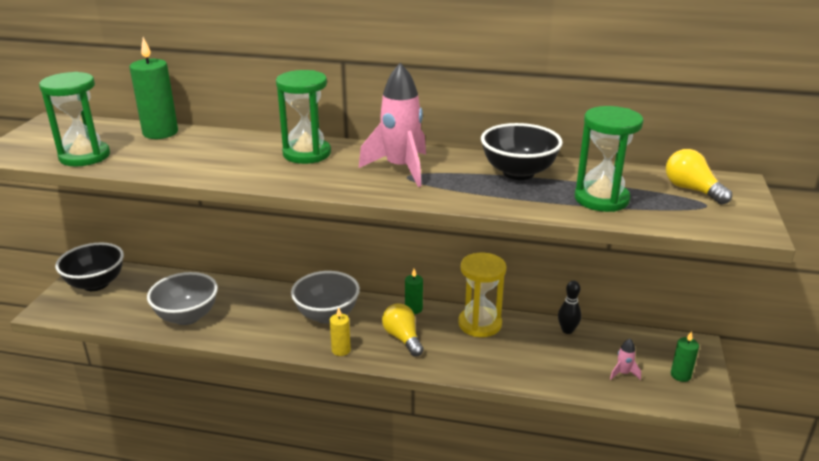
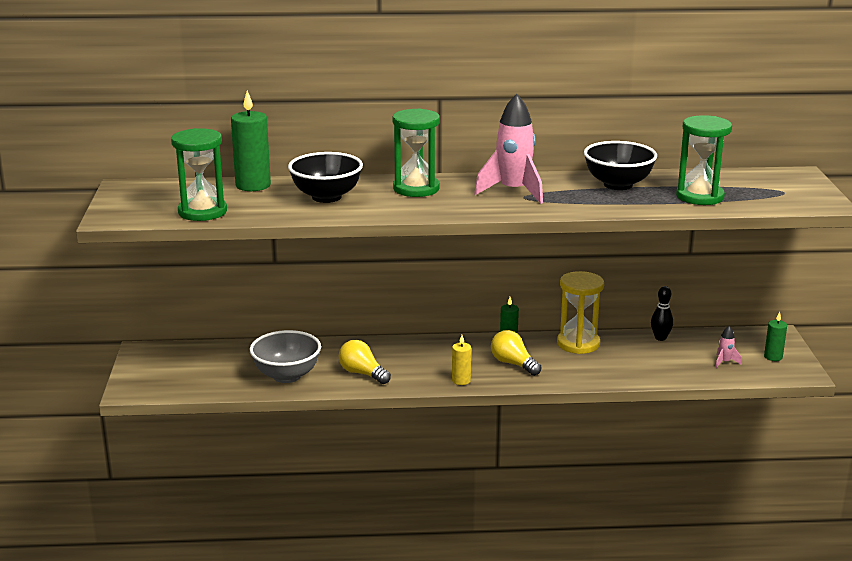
camera: 15 degrees left, 5 degrees down
black bowl [55,243,124,291] -> black bowl moved to [288,152,363,203]
grey bowl [291,271,360,324] -> none
yellow light bulb [666,149,732,205] -> yellow light bulb moved to [339,340,391,384]

